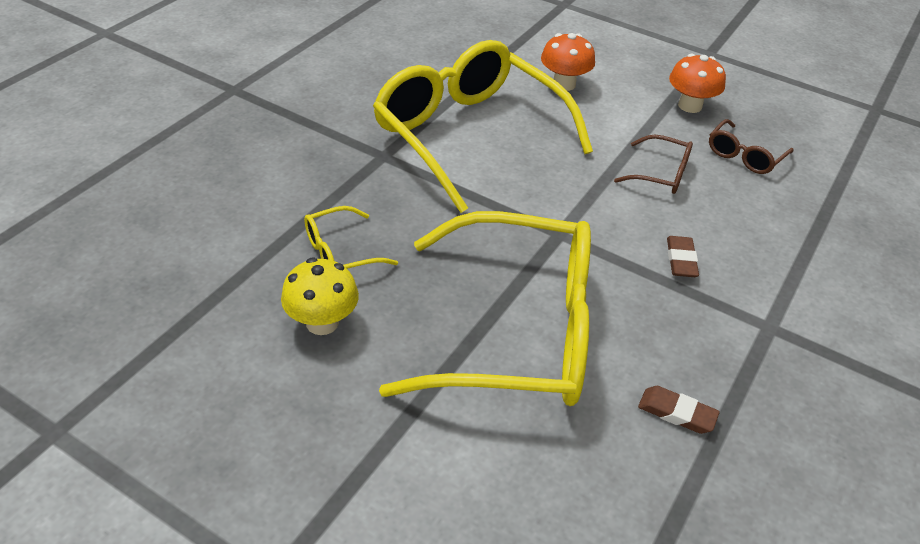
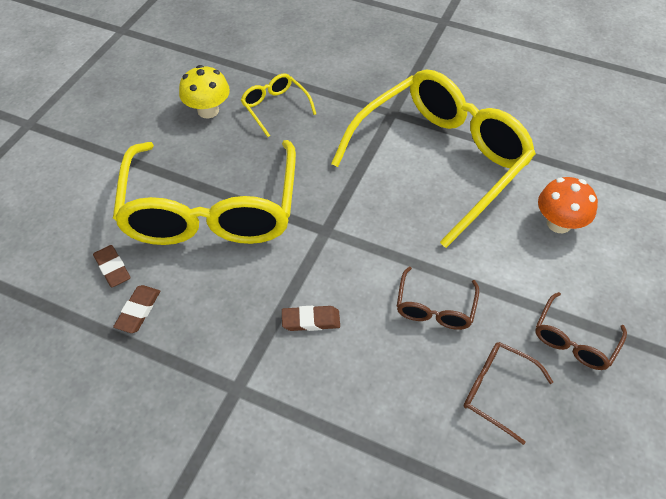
camera: 85 degrees right, 10 degrees up
orange mushroom [669,54,726,113] -> brown glasses [535,292,627,370]
none -> brown eraser [93,245,131,287]

